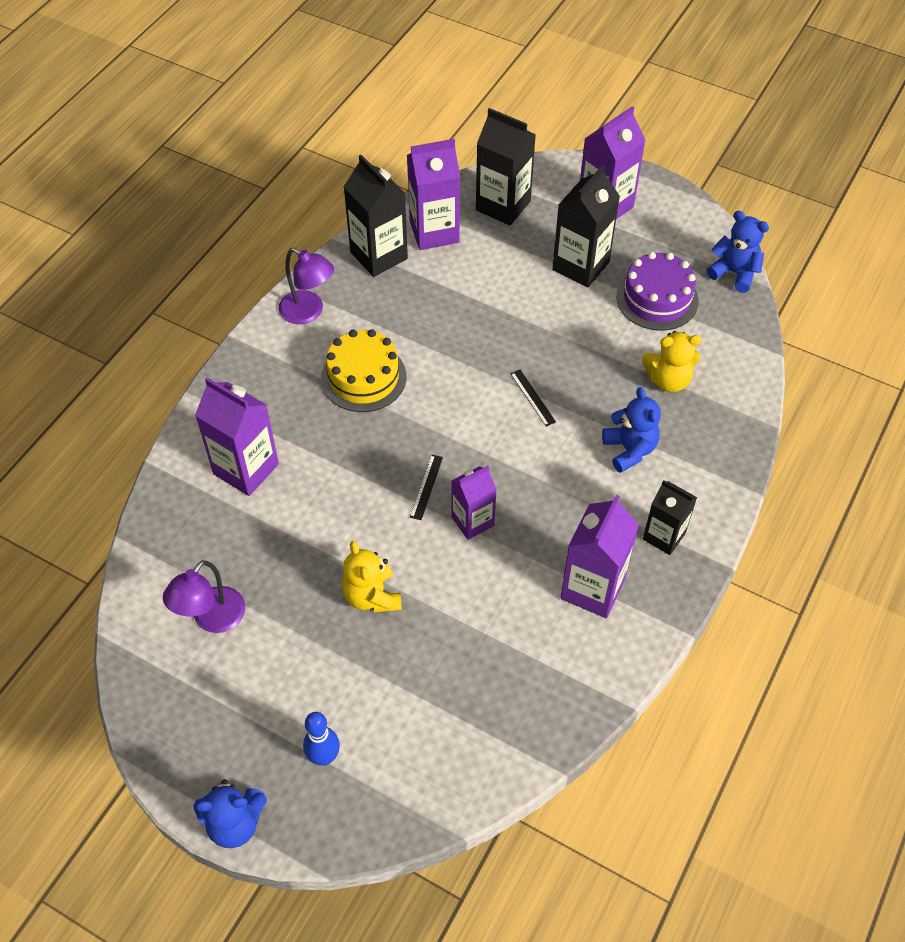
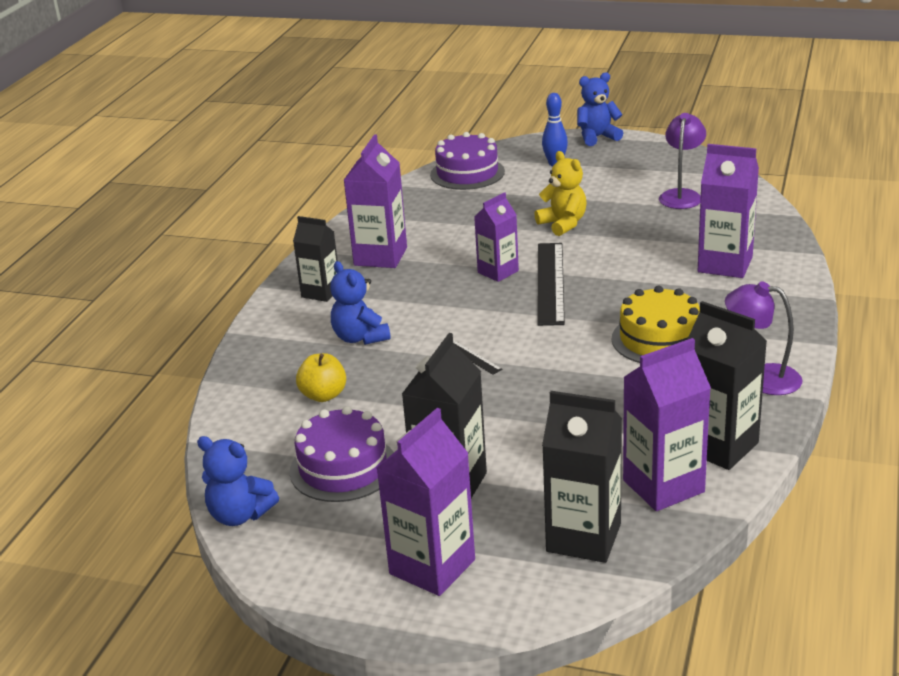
camera: 170 degrees right, 25 degrees down
black ruler [410,455,443,520] -> black ruler [537,243,565,326], size x2.18
yellow teddy bear [642,331,701,392] -> yellow apple [296,353,346,402]
none -> purple cake [430,132,505,190]

